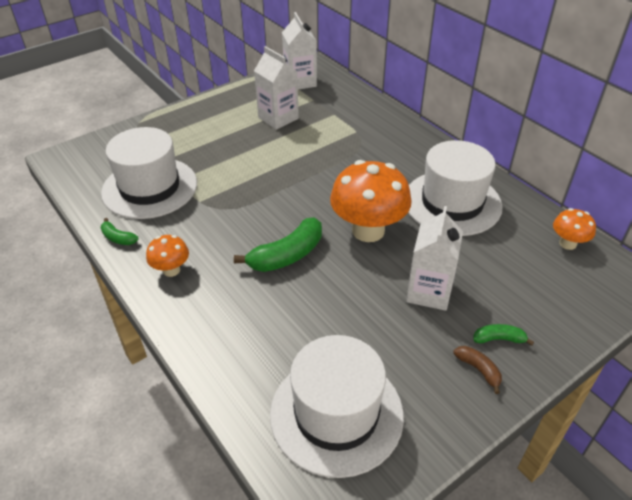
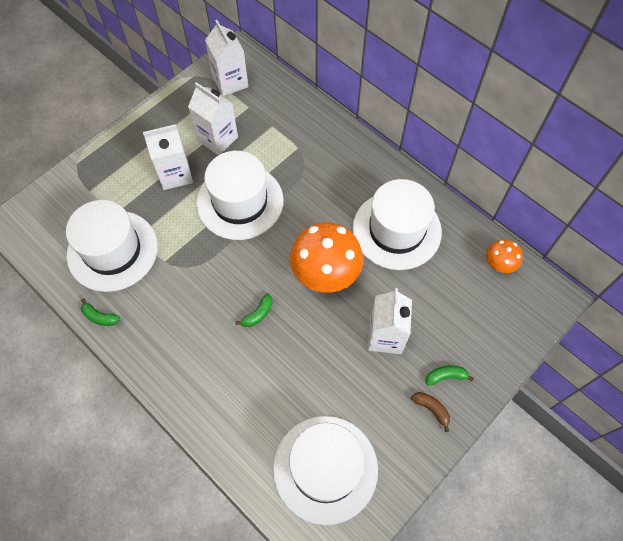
camera: 10 degrees left, 20 degrees up
orange mushroom [146,235,189,277] -> none
green banana [234,217,322,272] -> green banana [235,293,273,327], size x0.52
none -> white carton [143,124,193,190]
none -> white hat [196,151,284,240]

